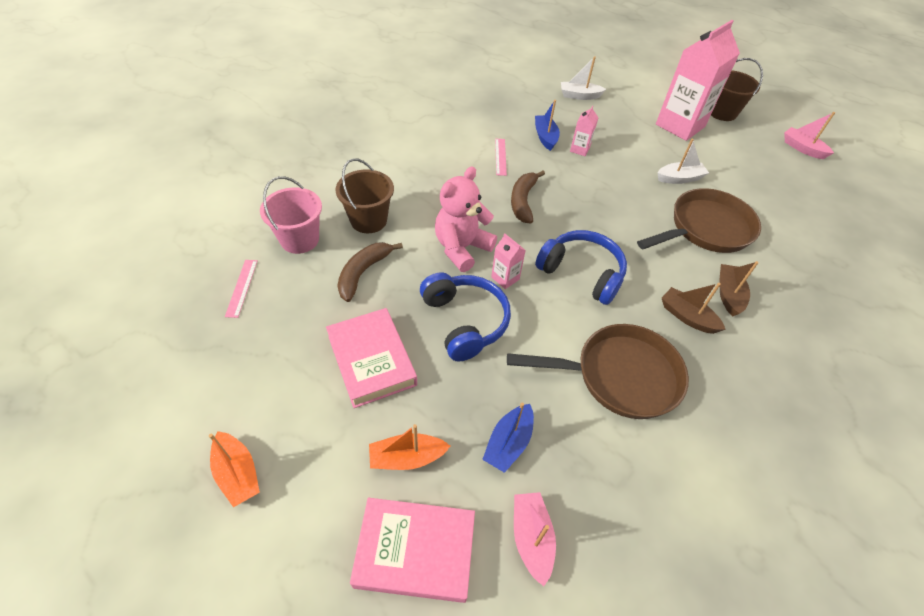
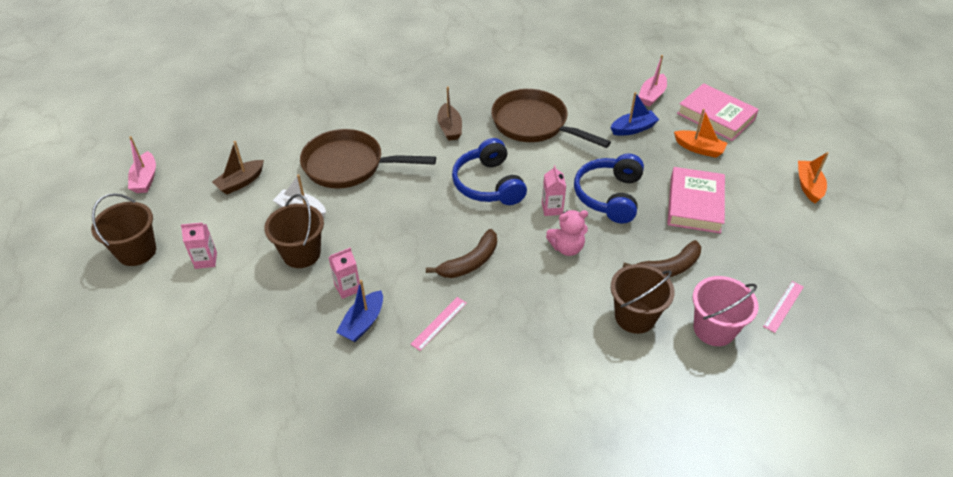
camera: 140 degrees left, 5 degrees down
pink teddy bear [435,167,497,272] -> pink teddy bear [546,210,588,256], size x0.66
white boat [561,56,606,100] -> none
pink carton [656,20,740,141] -> pink carton [181,223,217,269], size x0.43
brown boat [719,261,759,317] -> brown boat moved to [212,141,264,195]
none -> brown bucket [264,194,324,268]

